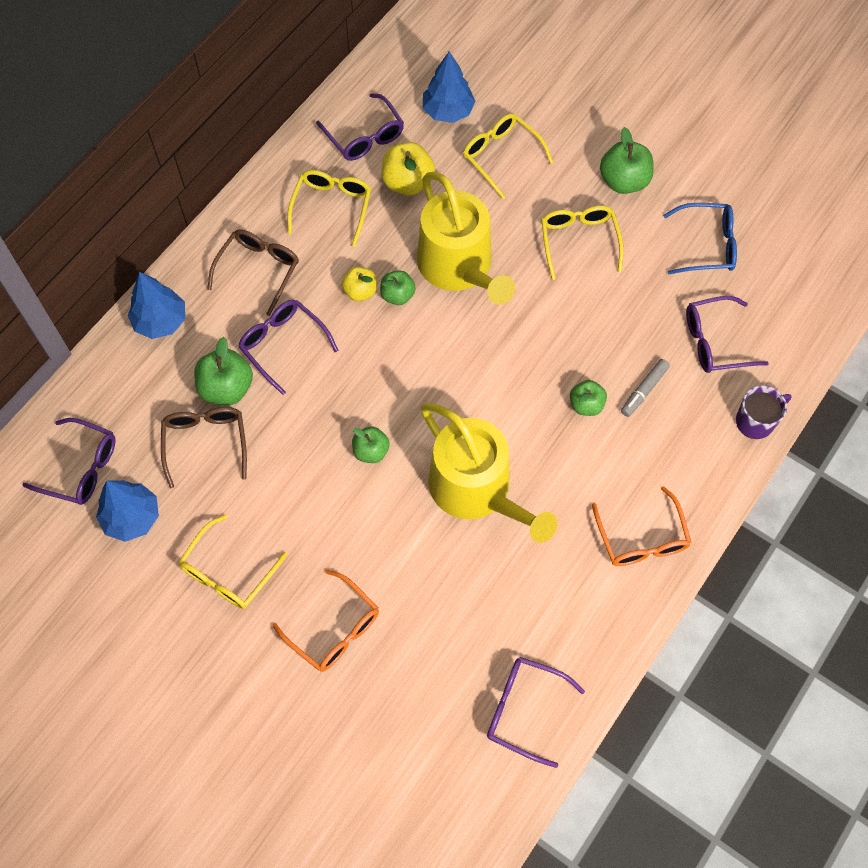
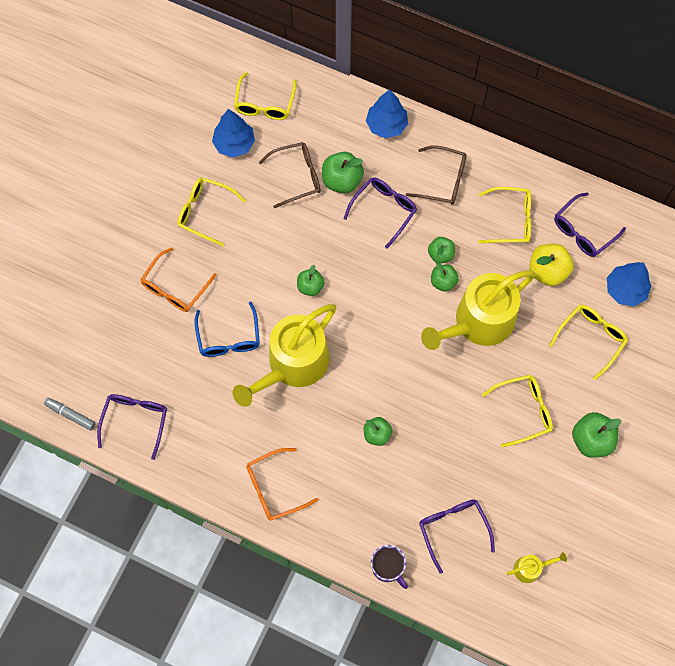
camera: 80 degrees right, 5 degrees up
purple glasses [22,418,116,505] -> yellow glasses [234,72,296,120]
yellow apple [341,267,377,301] -> green apple [428,237,455,264]
grey marker [621,359,670,417] -> grey marker moved to [44,398,96,431]
blue glasses [663,203,737,274] -> blue glasses moved to [194,302,260,357]
none -> yellow watering can [506,552,567,583]

